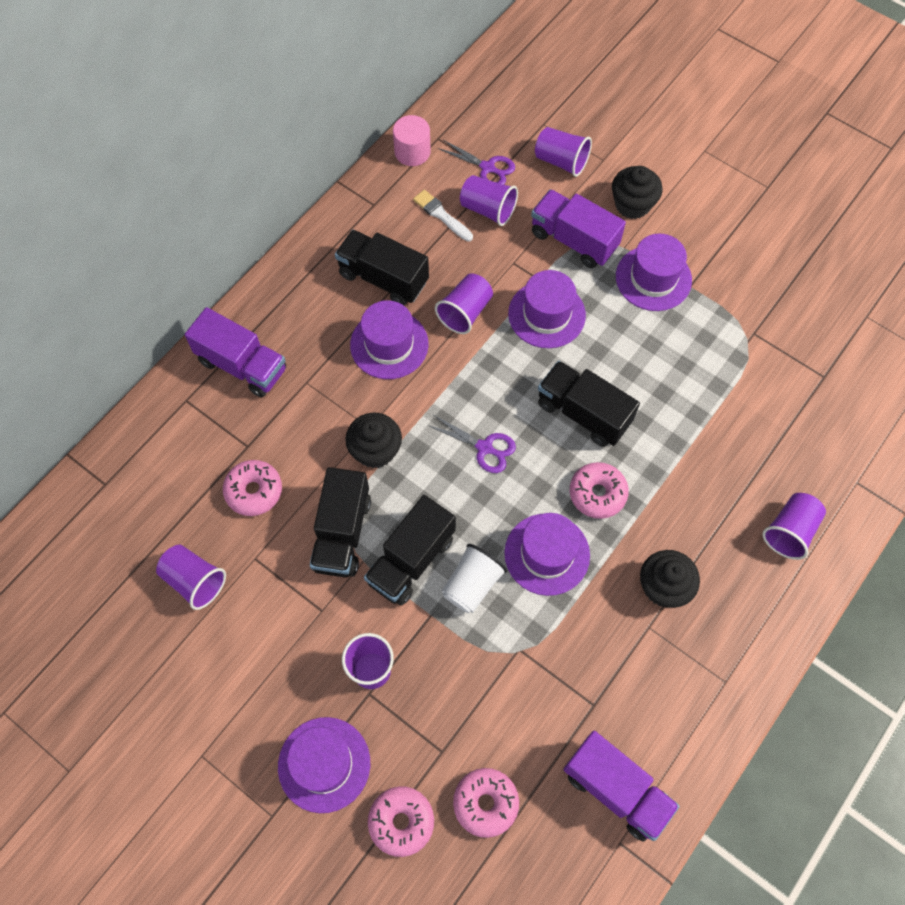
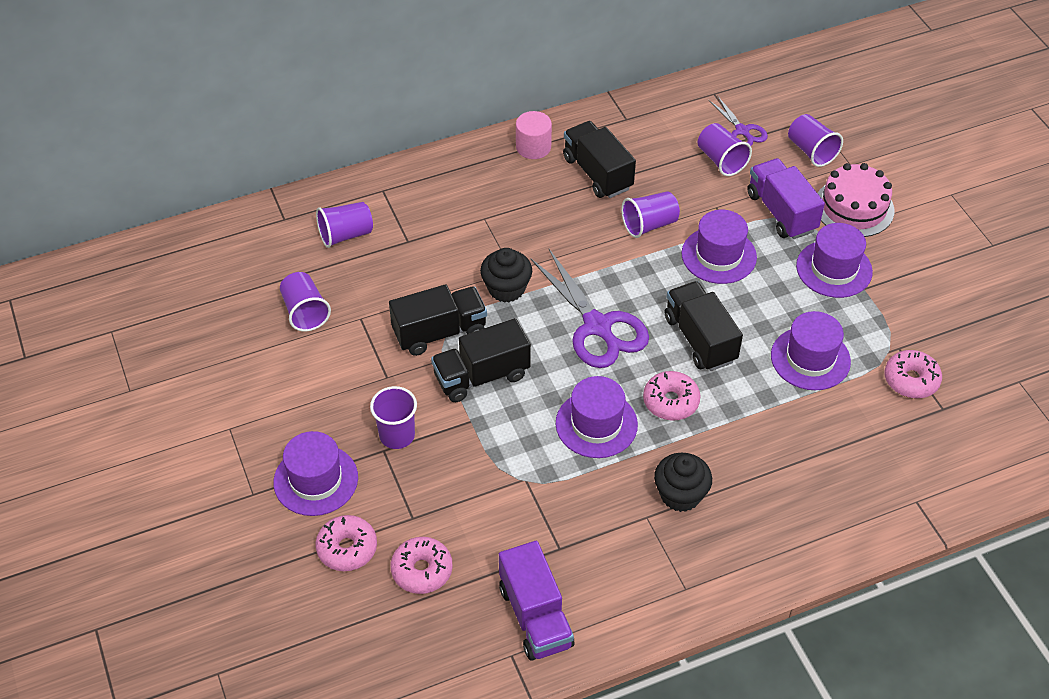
camera: 30 degrees right, 15 degrees down
purple truck [185,307,286,397] -> none
pink donut [223,460,282,516] -> pink donut moved to [885,350,942,398]
black truck [310,467,371,577] -> black truck turned 150 degrees counterclockwise [389,284,487,356]
purple hat [350,300,429,379] -> purple hat moved to [771,311,851,390]
pink cylinder [393,115,431,166] -> pink cylinder moved to [516,111,552,159]
white brush [413,190,473,242] -> none
purple scissors [427,415,516,473] -> purple scissors [531,249,649,368], size x1.85
white cup [442,544,507,613] -> none
black cupcake [612,166,663,219] -> pink cake [818,163,894,237]
purple cup [762,493,826,560] -> purple cup moved to [316,202,373,248]

